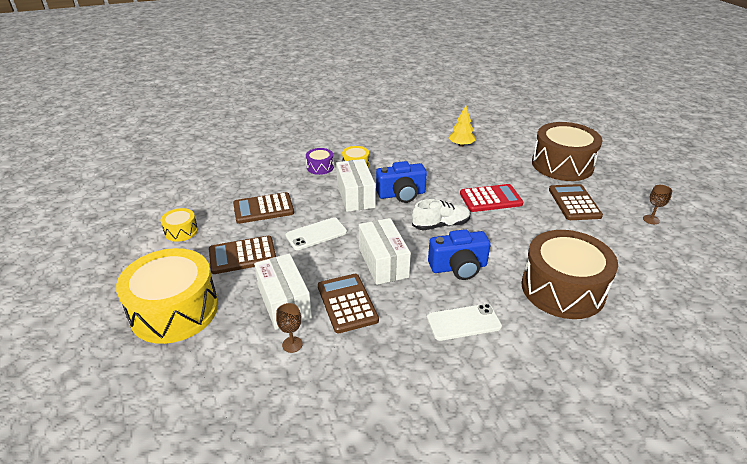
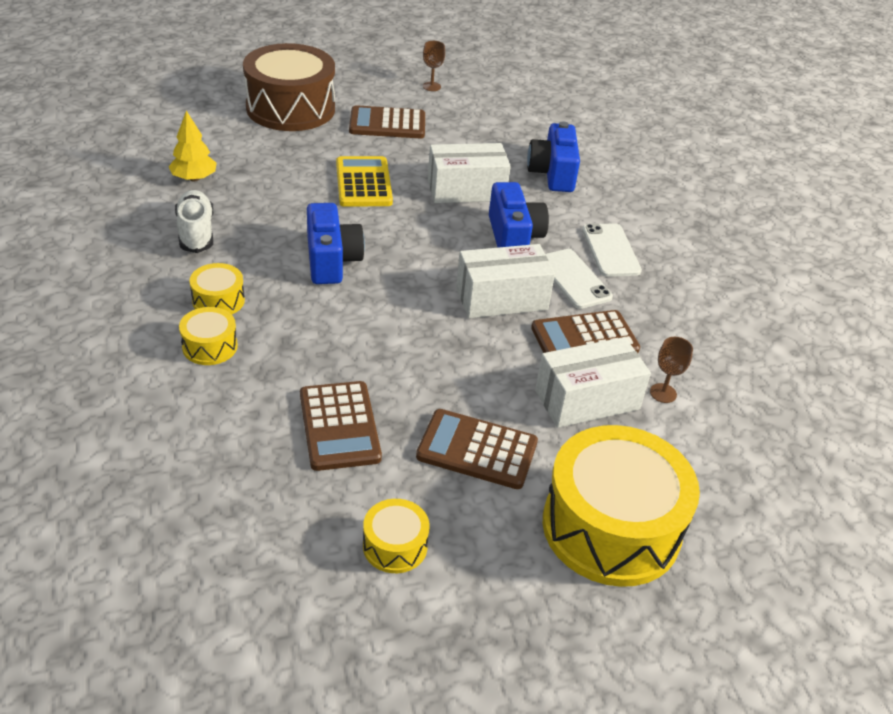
camera: 90 degrees left, 5 degrees up
brown calculator [209,236,276,274] -> brown calculator turned 120 degrees clockwise [416,409,538,489]
white phone [285,217,347,250] -> white phone moved to [545,249,613,309]
purple drum [306,148,334,175] -> yellow drum [179,307,238,365]
white box [336,159,376,212] -> white box moved to [428,143,511,203]
white shoe [412,199,470,230] -> white shoe moved to [175,190,213,253]
red calculator [460,184,523,212] -> yellow calculator [336,156,393,207]
brown drum [521,230,618,319] -> blue camera [527,121,580,192]

